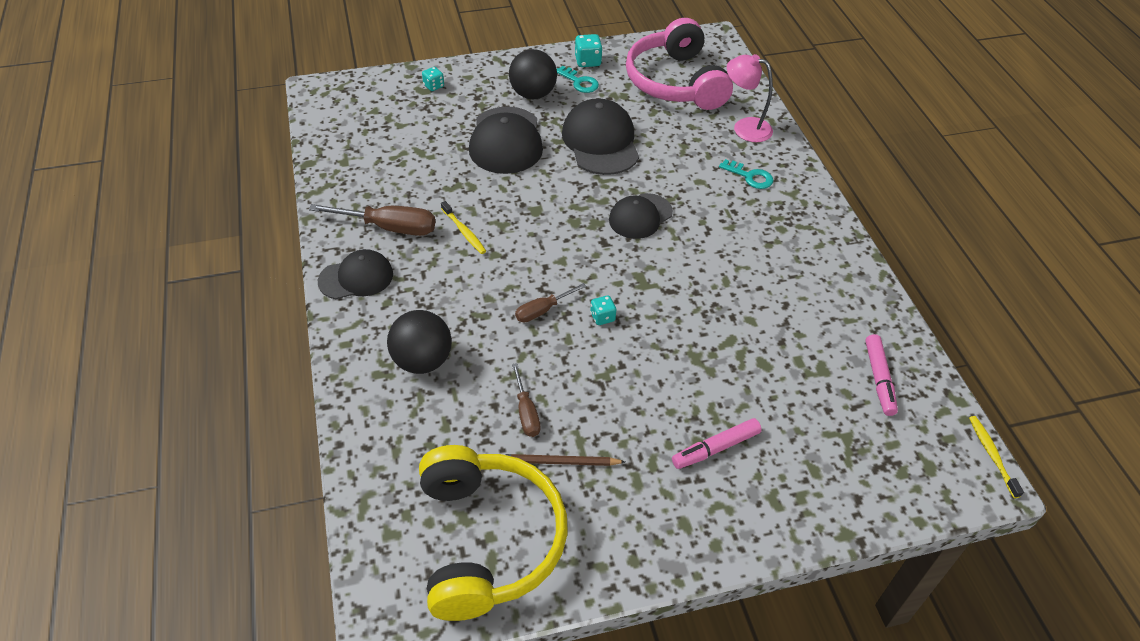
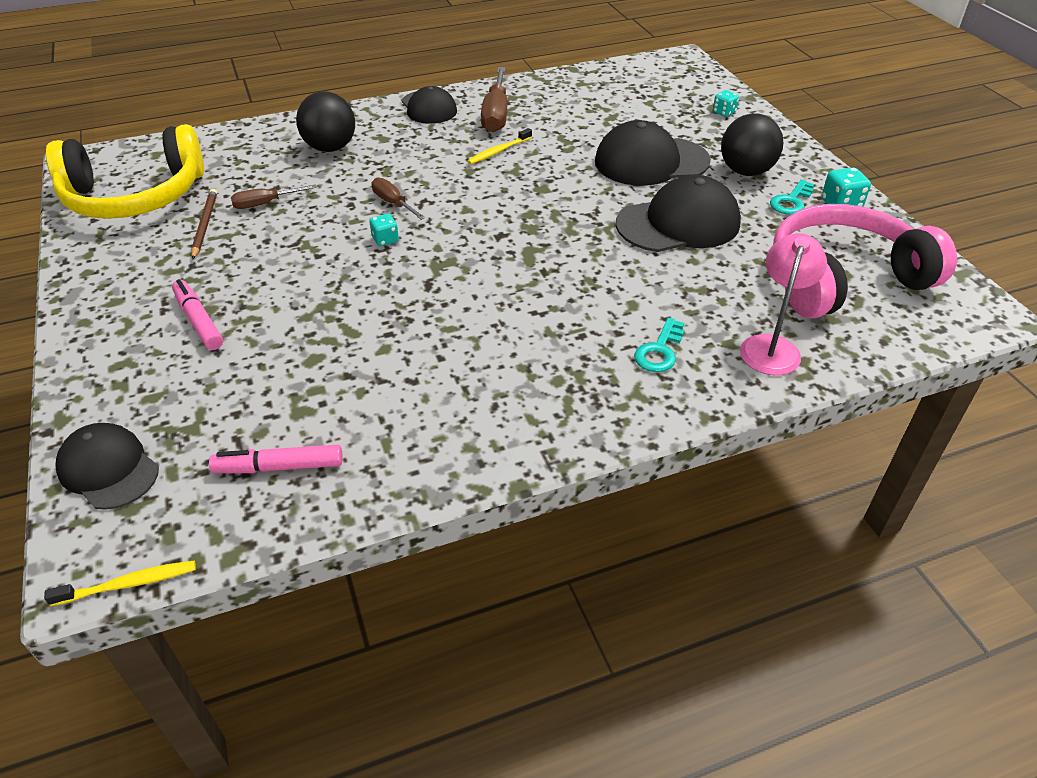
camera: 85 degrees right, 5 degrees down
black cap [609,193,673,239] -> black cap moved to [55,423,159,510]

